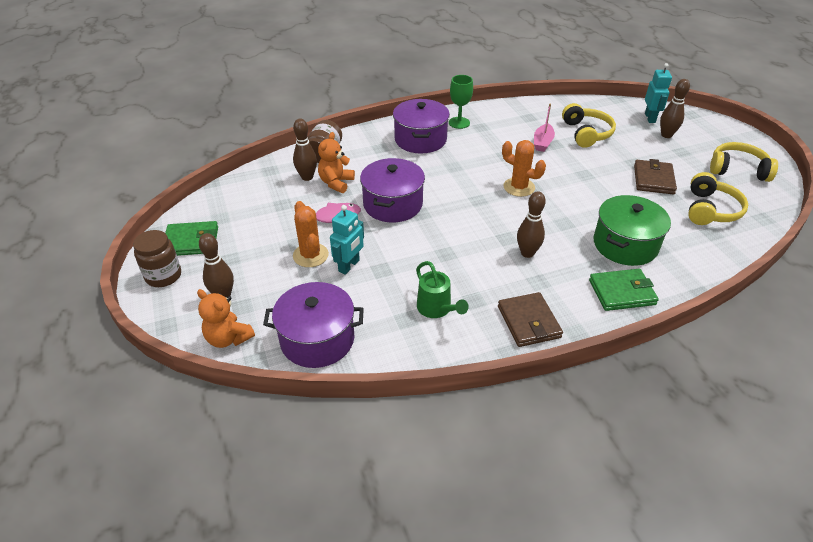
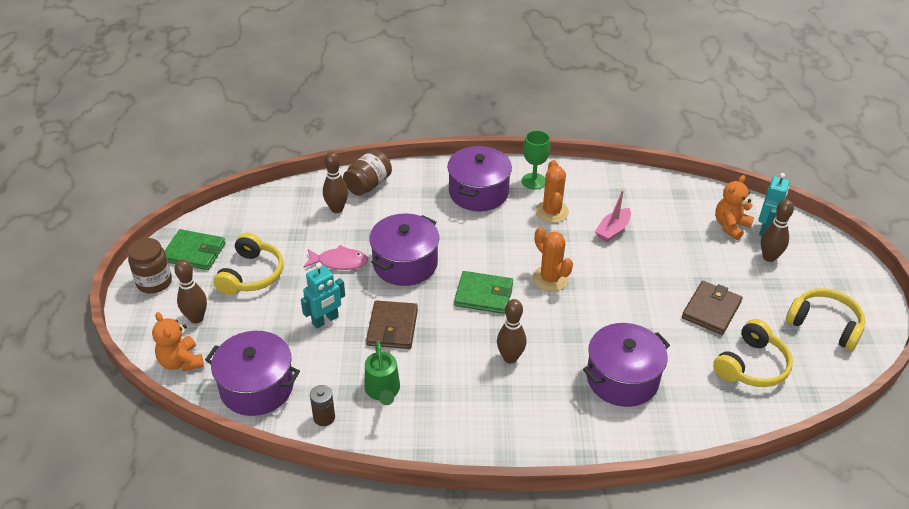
camera: 20 degrees right, 0 degrees up
orange cactus [293,201,329,267] -> orange cactus moved to [535,160,569,223]
orange teddy bear [318,132,355,193] -> orange teddy bear moved to [715,175,754,240]
brown wallet [498,292,563,347] -> brown wallet moved to [366,300,418,349]
yellow headphones [562,103,616,148] -> yellow headphones moved to [213,233,284,295]
green wallet [589,269,659,311] -> green wallet moved to [454,271,513,314]
green pot [594,195,671,266] -> purple pot [583,323,670,407]
none -> brown battery [310,385,335,426]

